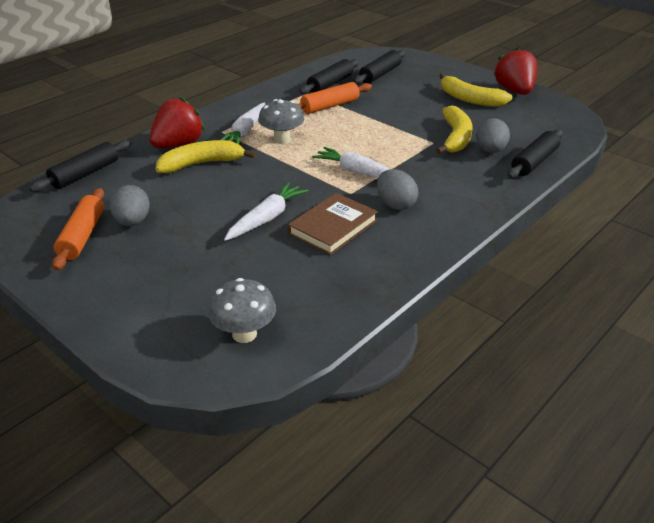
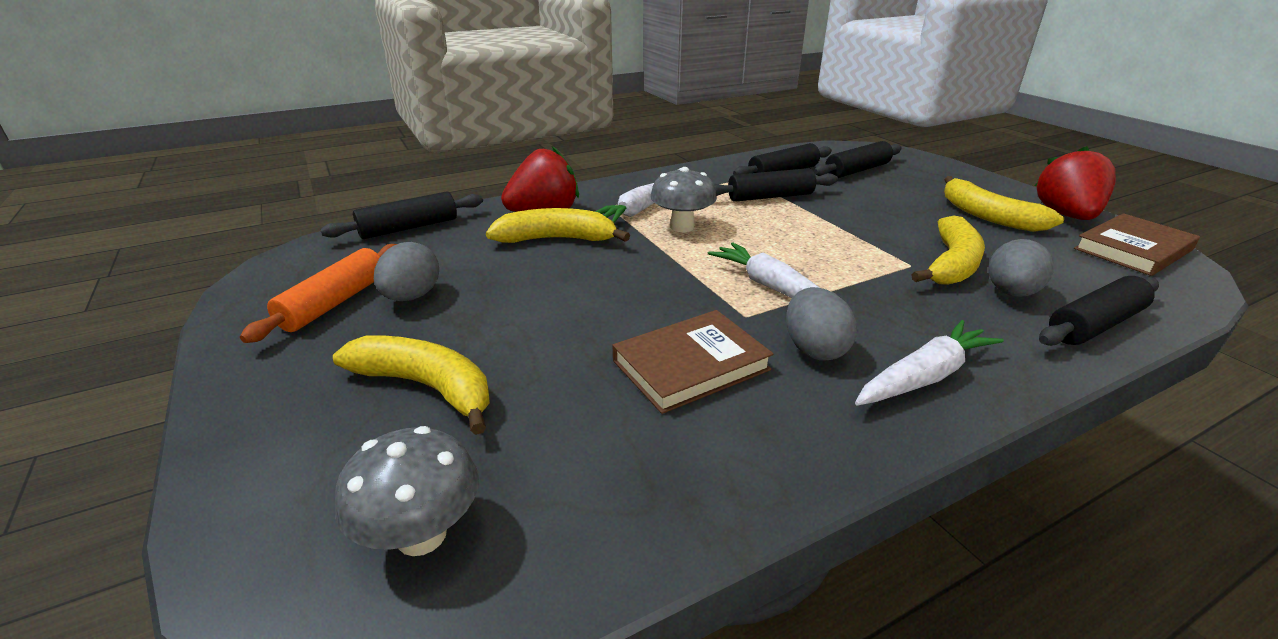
camera: 20 degrees right, 5 degrees down
white carrot [224,182,308,241] -> white carrot moved to [855,320,1004,406]
orange rolling pin [297,82,372,114] -> black rolling pin [714,168,838,202]
none -> yellow banana [333,335,490,435]
none -> brown book [1074,213,1200,276]

